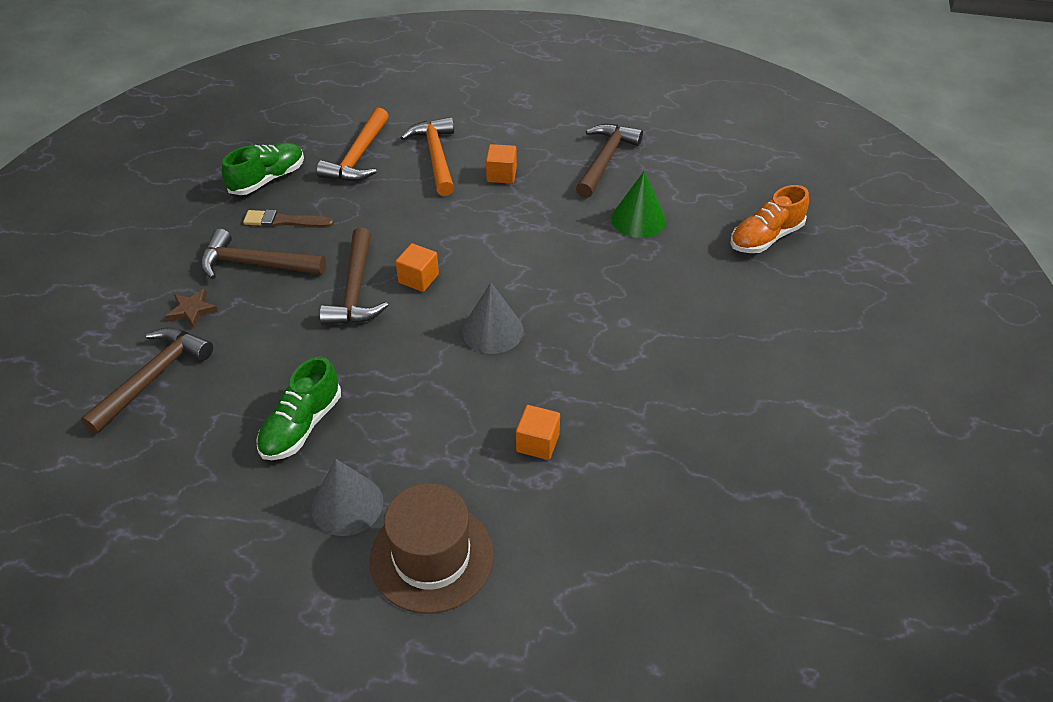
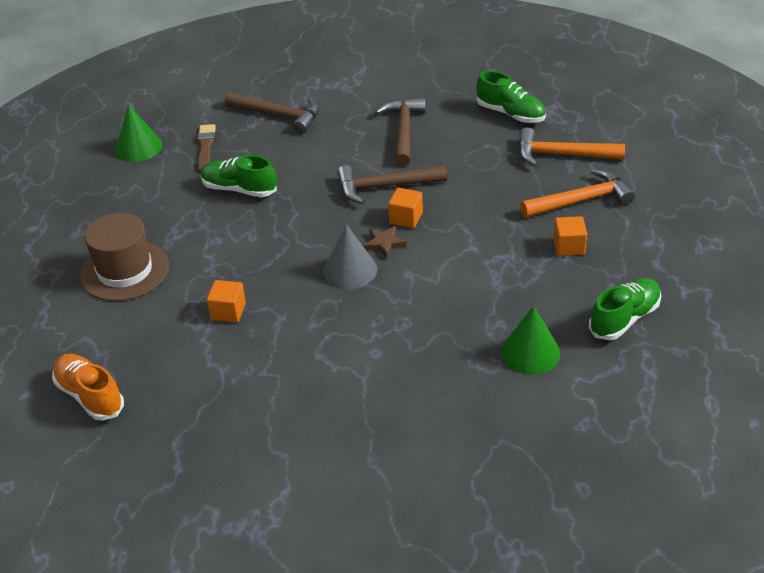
camera: 85 degrees right, 5 degrees down
brown star [165,288,218,328] -> brown star moved to [363,226,407,259]
brown brush [243,210,334,228] -> brown brush moved to [197,124,216,172]
grey cone [311,459,383,536] -> none
brown hammer [576,124,643,198] -> green shoe [589,278,661,340]
orange shoe [730,185,809,253] -> orange shoe moved to [52,354,124,421]
none -> green cone [115,104,162,162]

